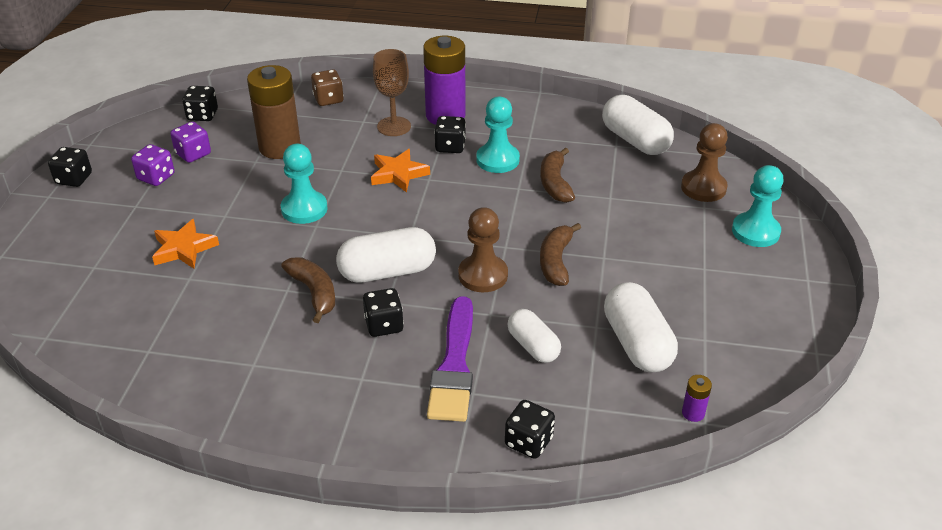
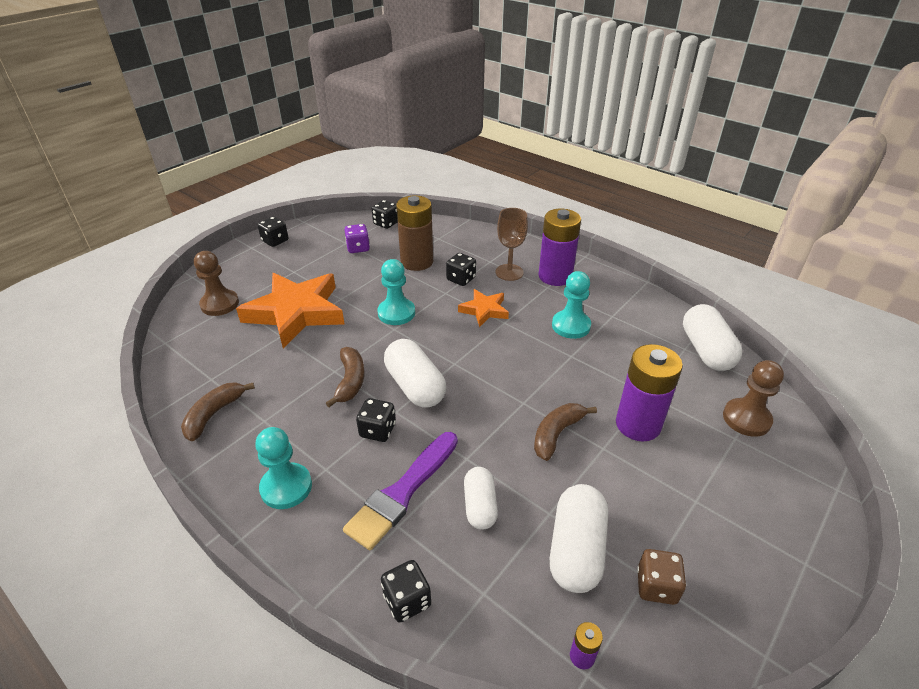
camera: 30 degrees right, 0 degrees up
purple dice [131,144,174,186] -> none
orange star [152,219,219,269] -> orange star [236,273,344,348], size x2.01
brown dice [311,69,344,106] -> brown dice moved to [637,549,686,605]
white capsule [336,227,436,283] -> white capsule turned 45 degrees clockwise [384,339,446,408]
black dice [434,116,466,153] -> black dice moved to [446,253,476,286]
brown pawn [458,207,508,292] -> brown pawn moved to [194,251,239,316]
brown banana [540,147,575,203] -> brown banana moved to [181,382,255,441]
turquoise pawn [732,165,784,247] -> turquoise pawn moved to [255,427,312,509]
none -> purple battery [616,344,683,442]

